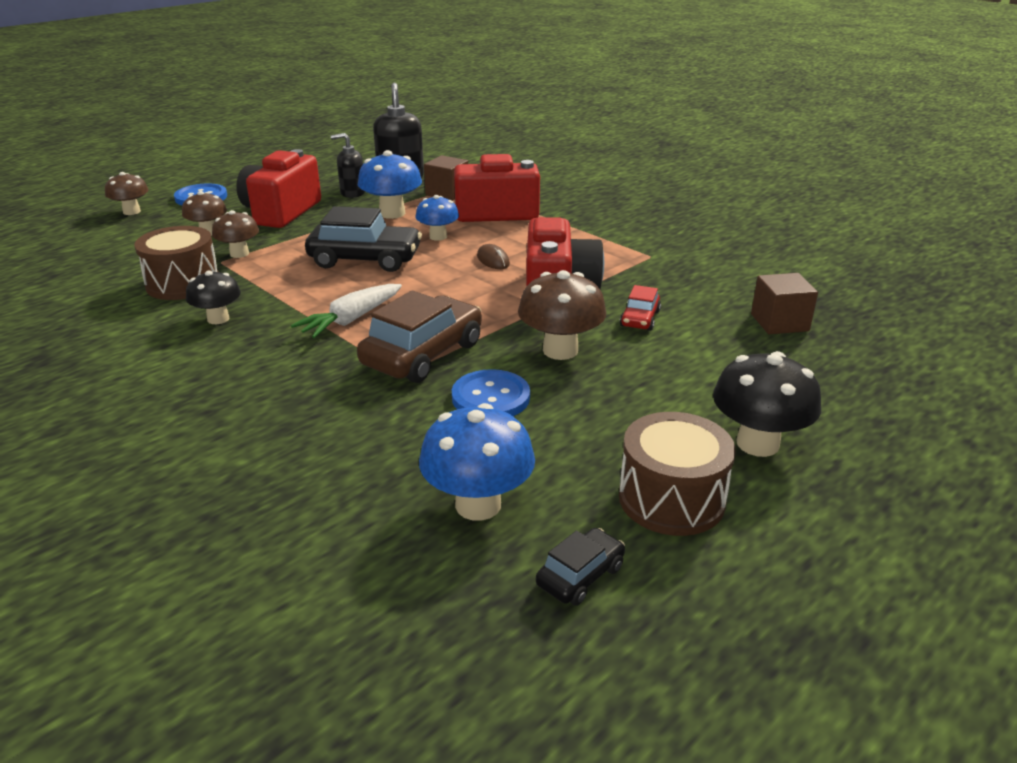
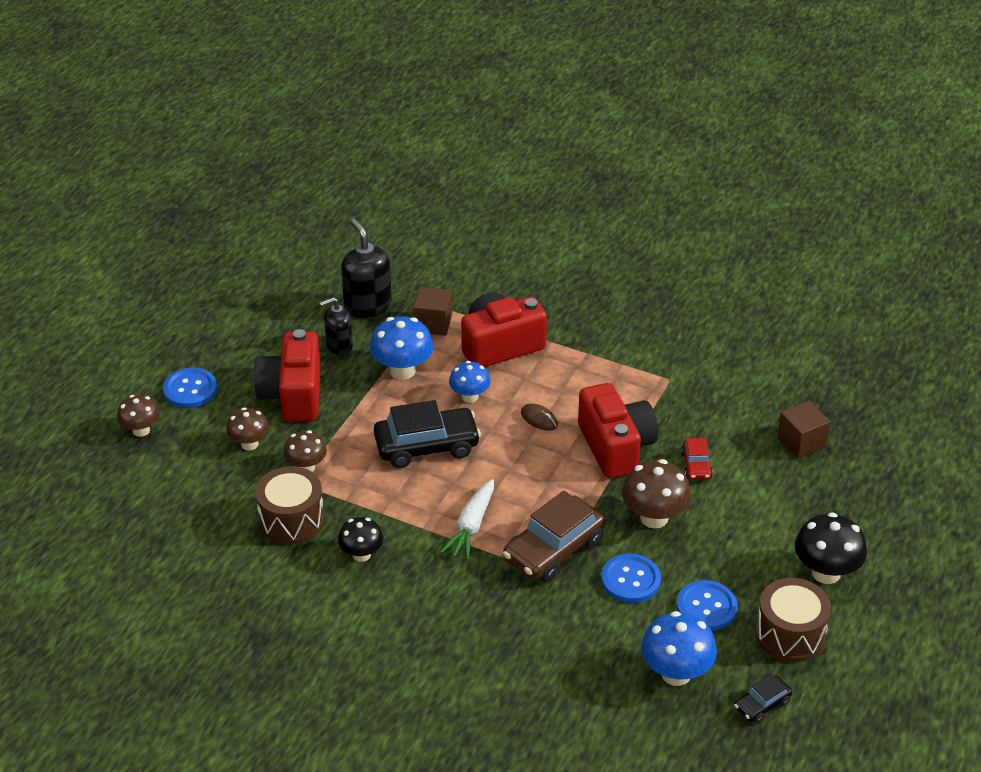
camera: 20 degrees left, 10 degrees up
brown car [357,290,482,383] -> brown car turned 150 degrees counterclockwise [503,491,606,582]
black car [536,528,625,606] -> black car turned 150 degrees counterclockwise [734,673,792,724]
none -> blue button [677,580,737,631]

